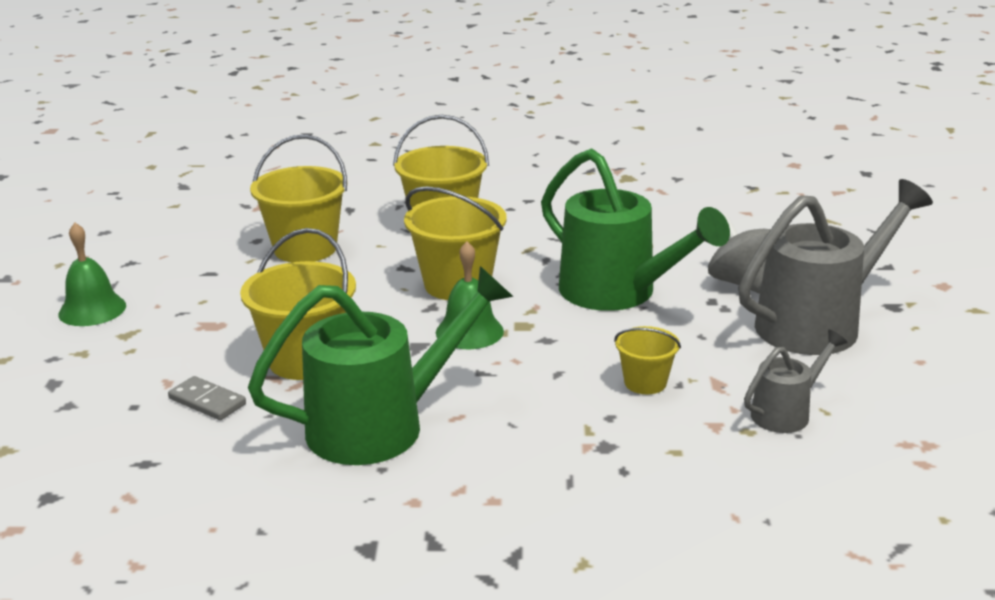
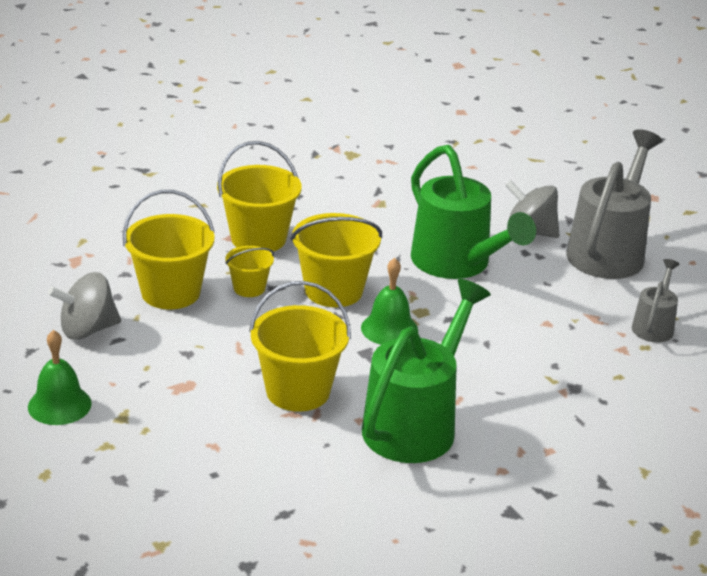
camera: 35 degrees left, 5 degrees up
grey domino [168,376,246,420] -> none
green watering can [541,148,730,311] -> green watering can turned 45 degrees clockwise [411,145,536,279]
yellow bucket [614,326,681,394] -> yellow bucket moved to [226,246,274,297]
none -> grey spinning top [48,272,121,340]

